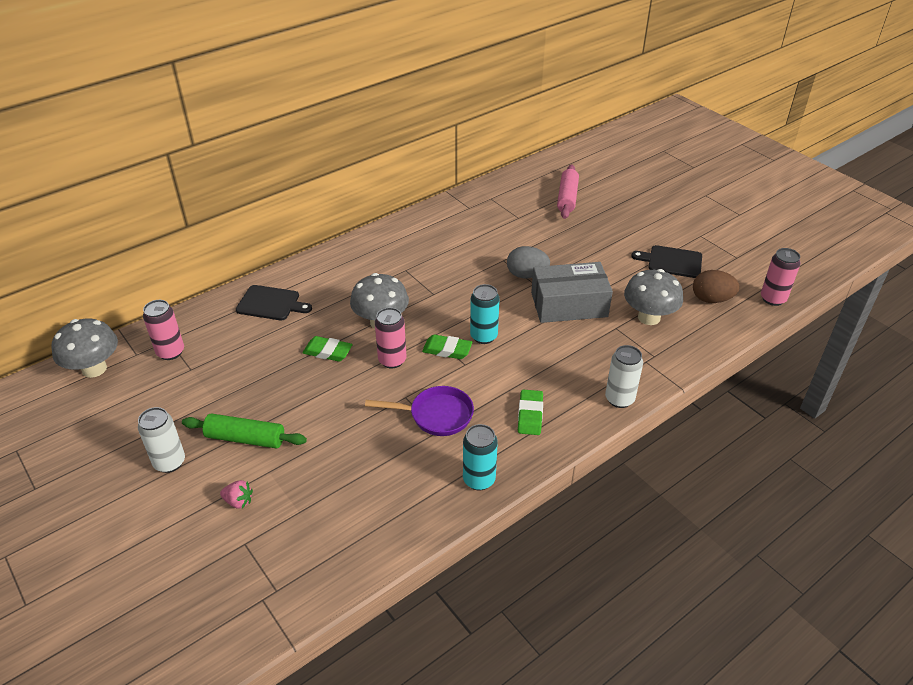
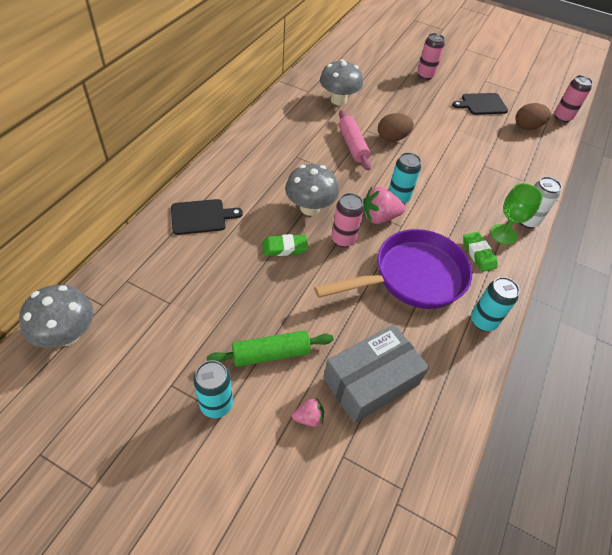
camera: 30 degrees left, 10 degrees up
white can [138,407,185,473] -> turquoise can [193,360,233,418]
pink can [143,300,184,360] -> pink can moved to [417,33,445,80]
purple pan [365,386,474,436] -> purple pan [314,229,472,309], size x1.71
green eraser [422,334,472,359] -> pink strawberry [363,187,405,224]
grey egg [507,246,550,278] -> brown egg [378,113,414,142]
grey box [531,262,613,323] -> grey box moved to [323,324,429,424]
pink rolling pin [557,165,579,219] -> pink rolling pin moved to [339,110,371,171]
grey mushroom [624,269,683,325] -> grey mushroom moved to [320,59,363,105]
none -> green goblet [491,183,543,245]

